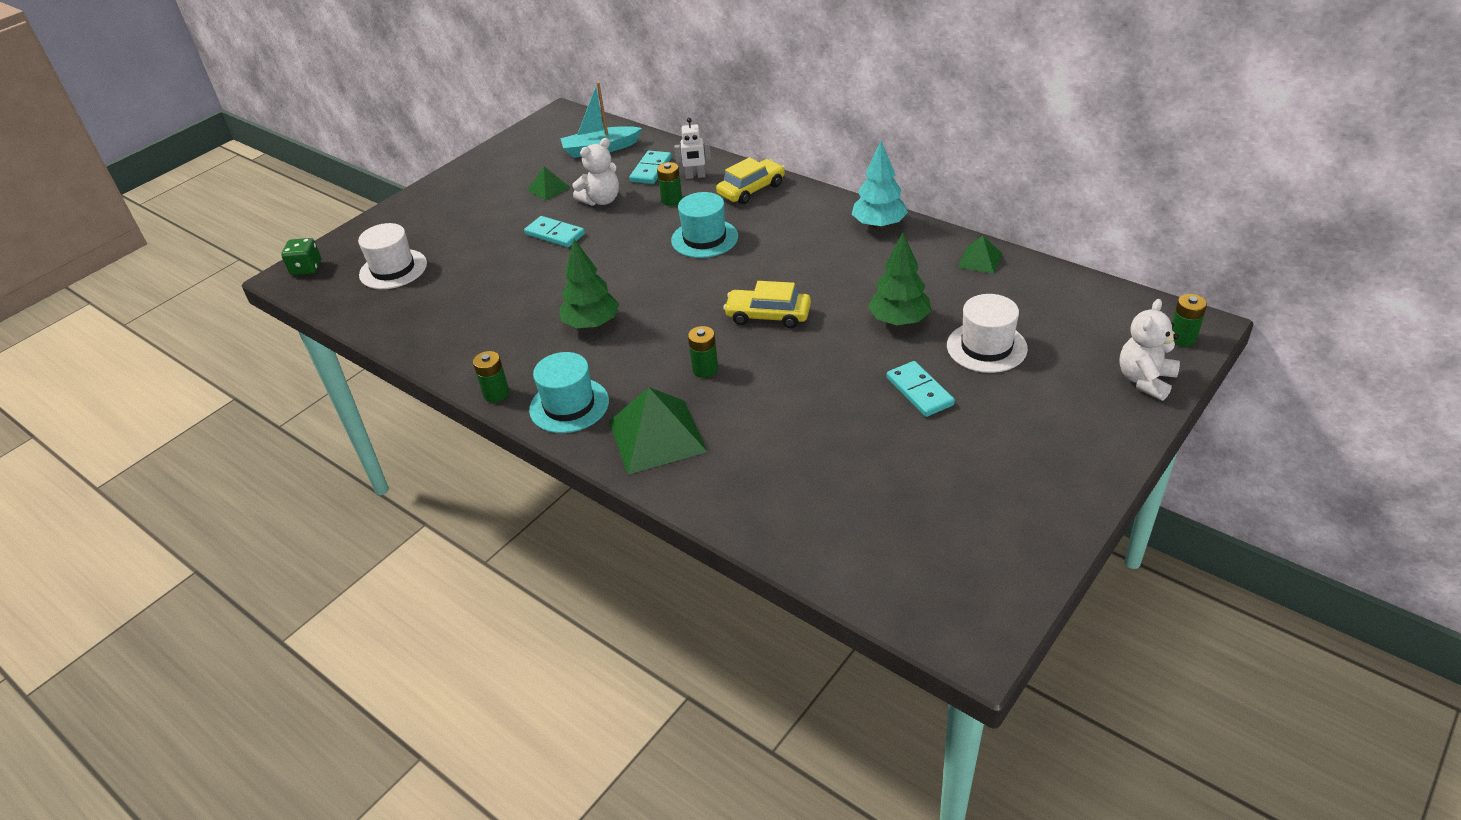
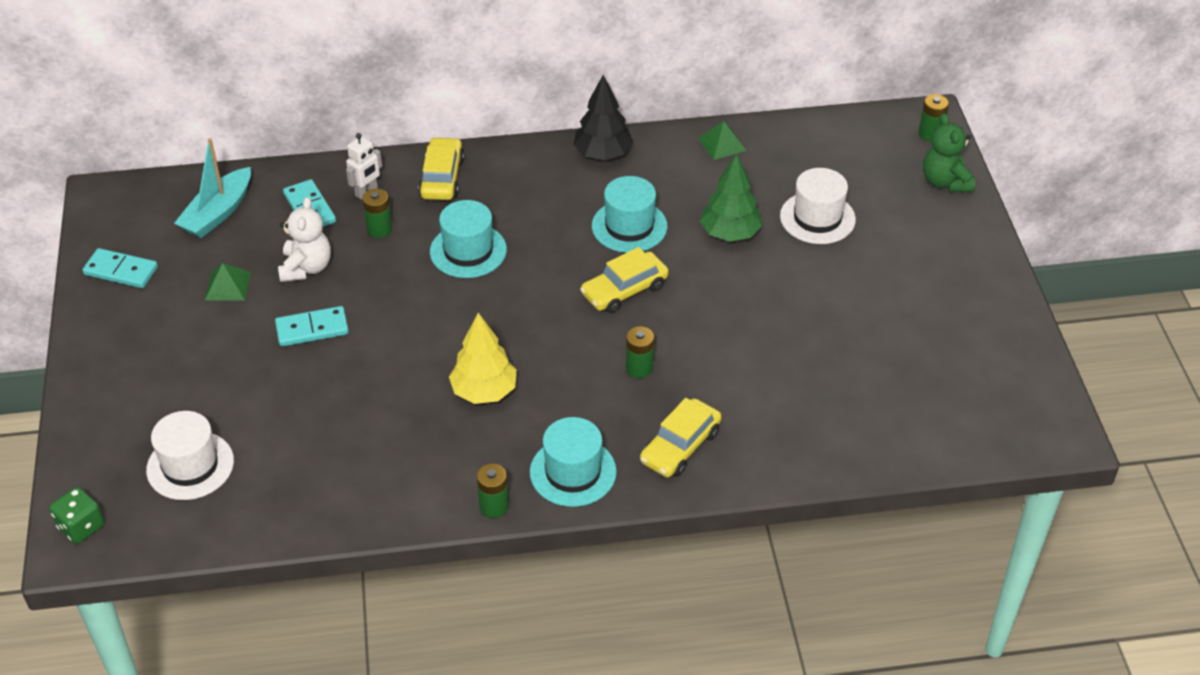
camera: 50 degrees left, 5 degrees up
green tree [559,239,619,329] -> yellow tree [449,313,517,404]
green pyramid [609,387,707,475] -> yellow car [640,398,722,478]
turquoise tree [852,141,908,229] -> black tree [574,75,633,160]
turquoise domino [886,361,955,417] -> turquoise domino moved to [82,248,158,288]
white teddy bear [1119,299,1180,401] -> green teddy bear [923,113,975,192]
none -> turquoise hat [592,176,667,253]

